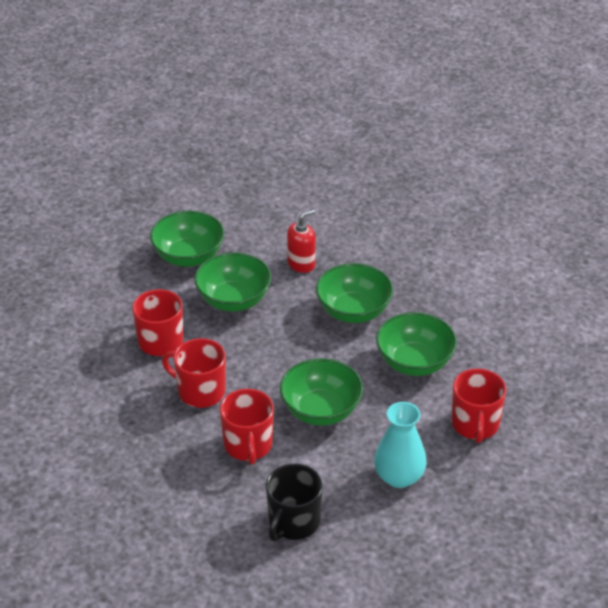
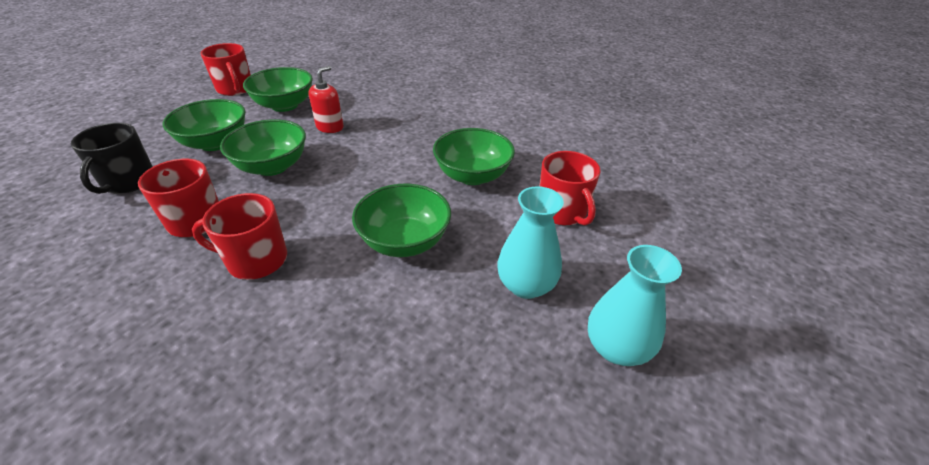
camera: 25 degrees left, 0 degrees up
red mug [220,389,274,465] -> red mug moved to [201,43,251,96]
black mug [266,464,323,542] -> black mug moved to [71,123,153,194]
green bowl [316,263,393,323] -> green bowl moved to [243,67,313,112]
none -> turquoise vase [588,245,682,366]

